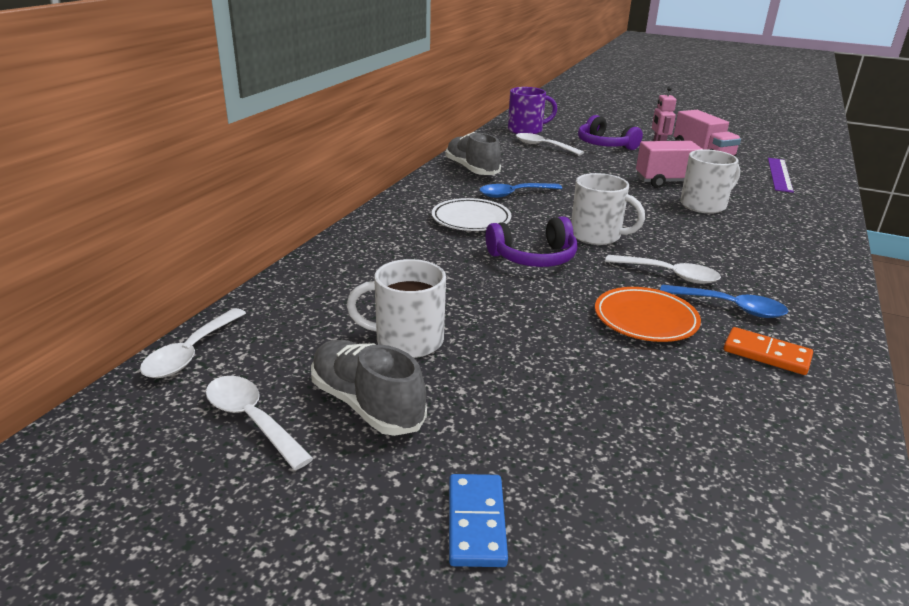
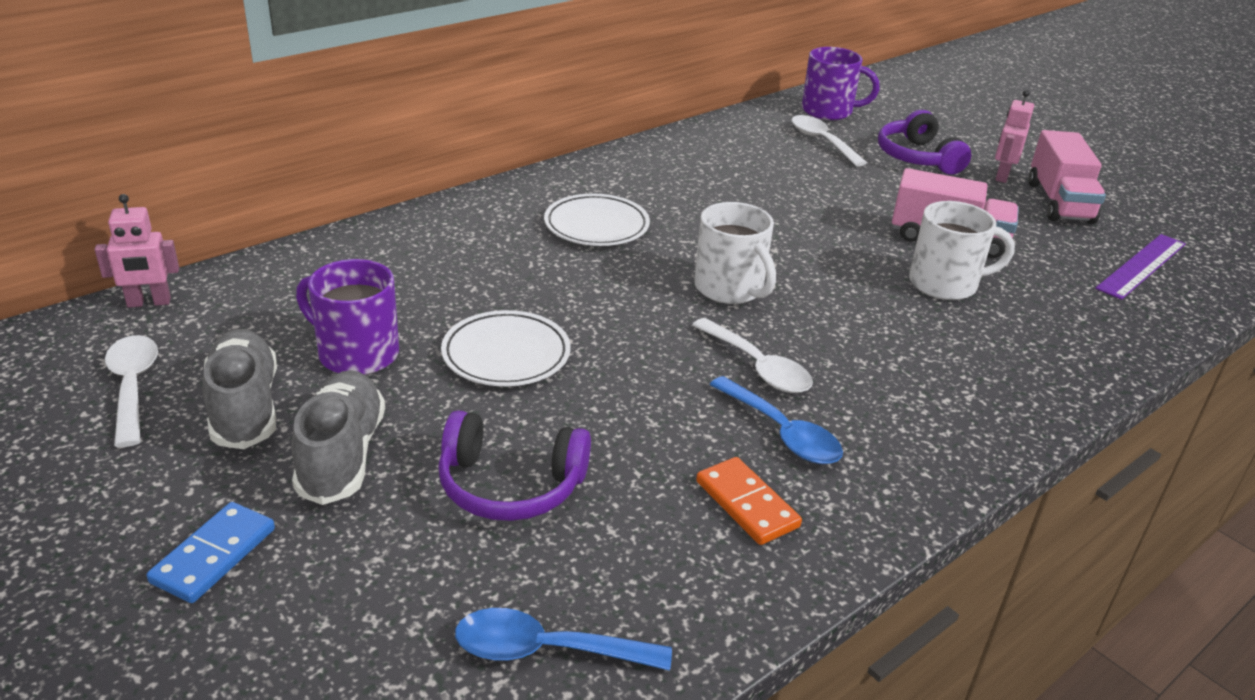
camera: 25 degrees right, 5 degrees up
white spoon [140,308,246,378] -> pink robot [95,194,179,308]
white mug [347,259,446,358] -> purple mug [296,259,399,375]
grey shoe [446,132,501,175] -> grey shoe moved to [291,370,385,505]
blue spoon [479,183,562,198] -> blue spoon moved to [455,608,672,671]
purple headphones [486,216,578,267] -> purple headphones moved to [438,410,591,521]
orange plate [595,287,701,342] -> none
none -> white plate [441,310,570,386]

